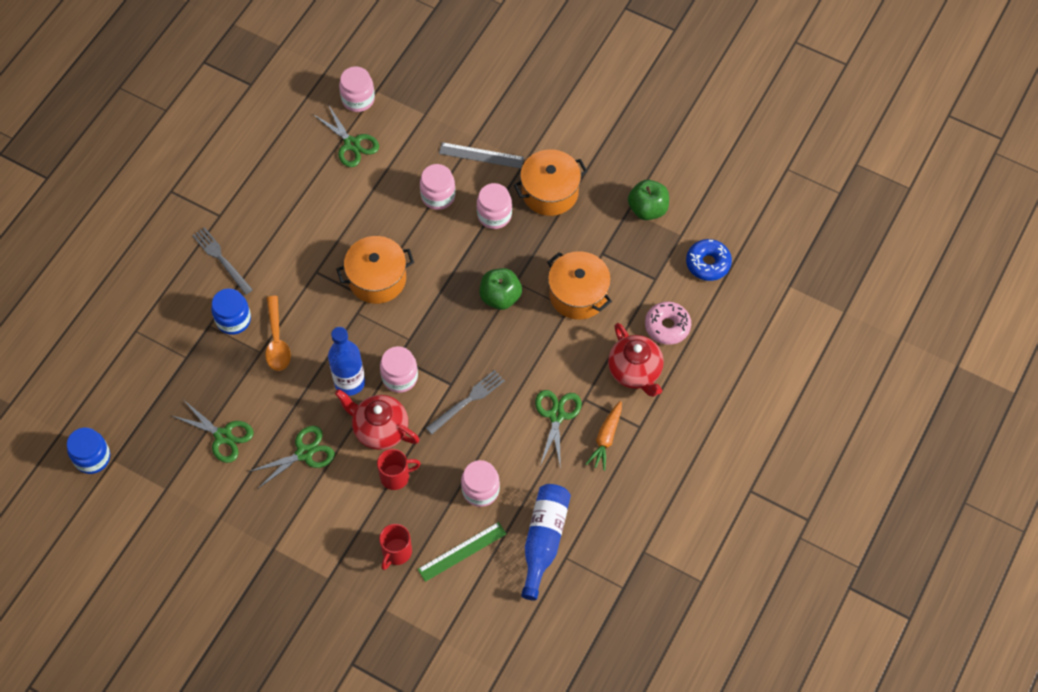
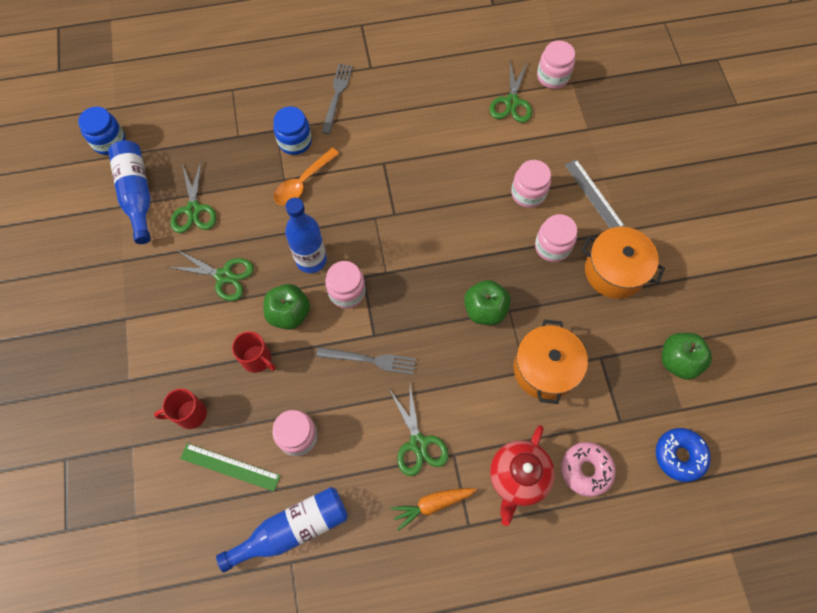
camera: 50 degrees right, 5 degrees up
red teapot [335,389,420,450] -> green apple [263,284,310,330]
orange pot [336,236,414,304] -> none
green scissors [535,390,582,469] -> green scissors turned 105 degrees clockwise [389,386,449,476]
none -> blue bottle [108,140,151,244]

